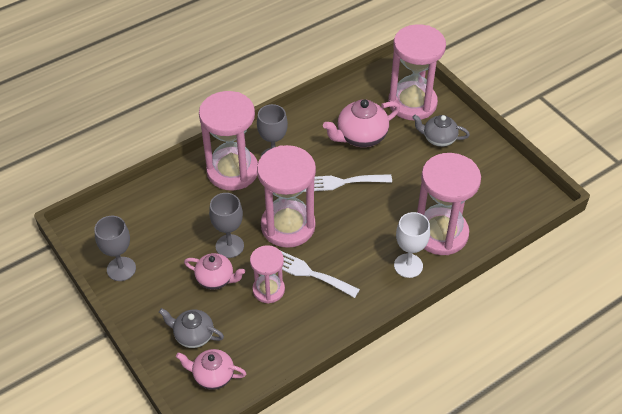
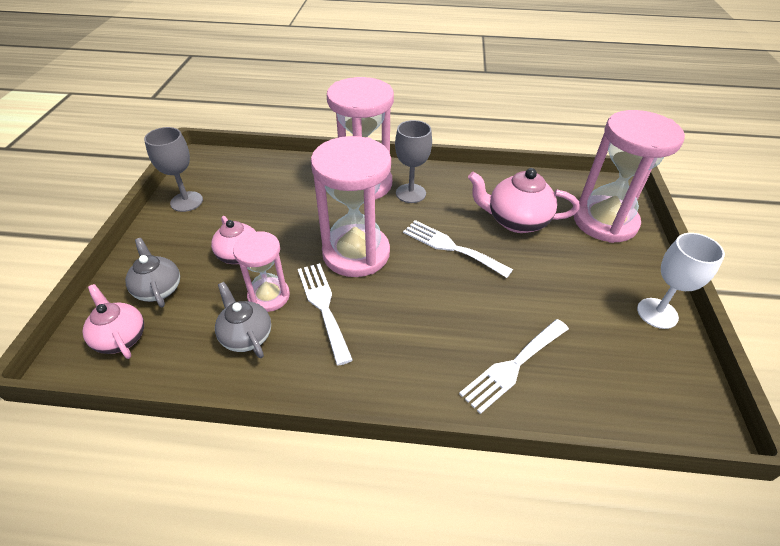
camera: 40 degrees right, 5 degrees down
grey goblet [209,193,244,258] -> none
white goblet [394,212,430,278] -> white goblet moved to [637,233,725,329]
grey teapot [412,115,470,147] -> grey teapot moved to [215,282,271,358]
pink hourglass [417,153,481,255] -> white fork [459,319,569,414]

